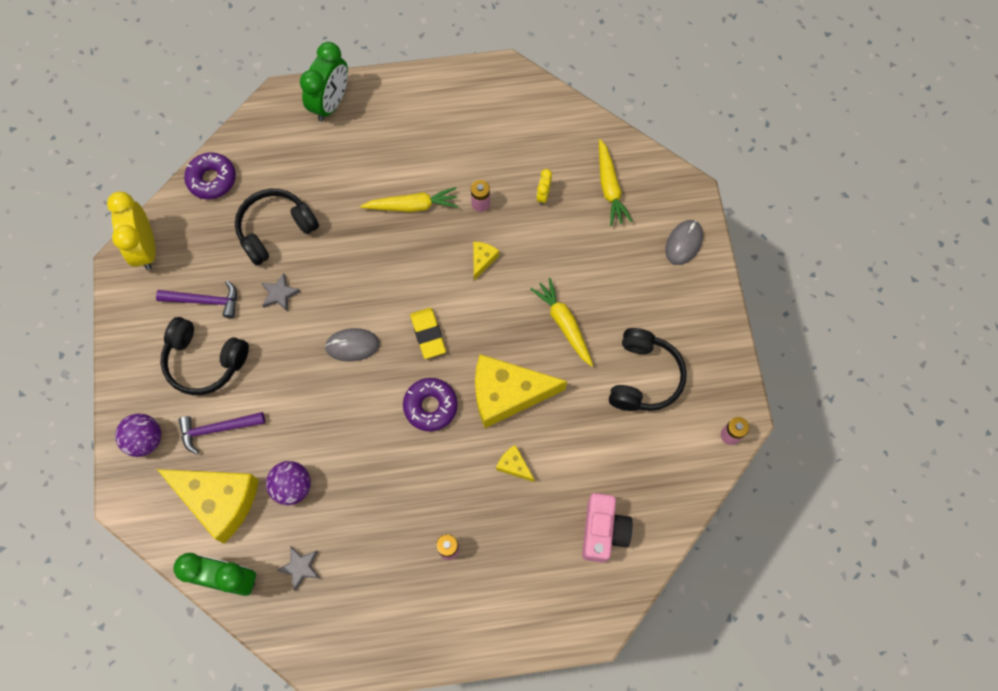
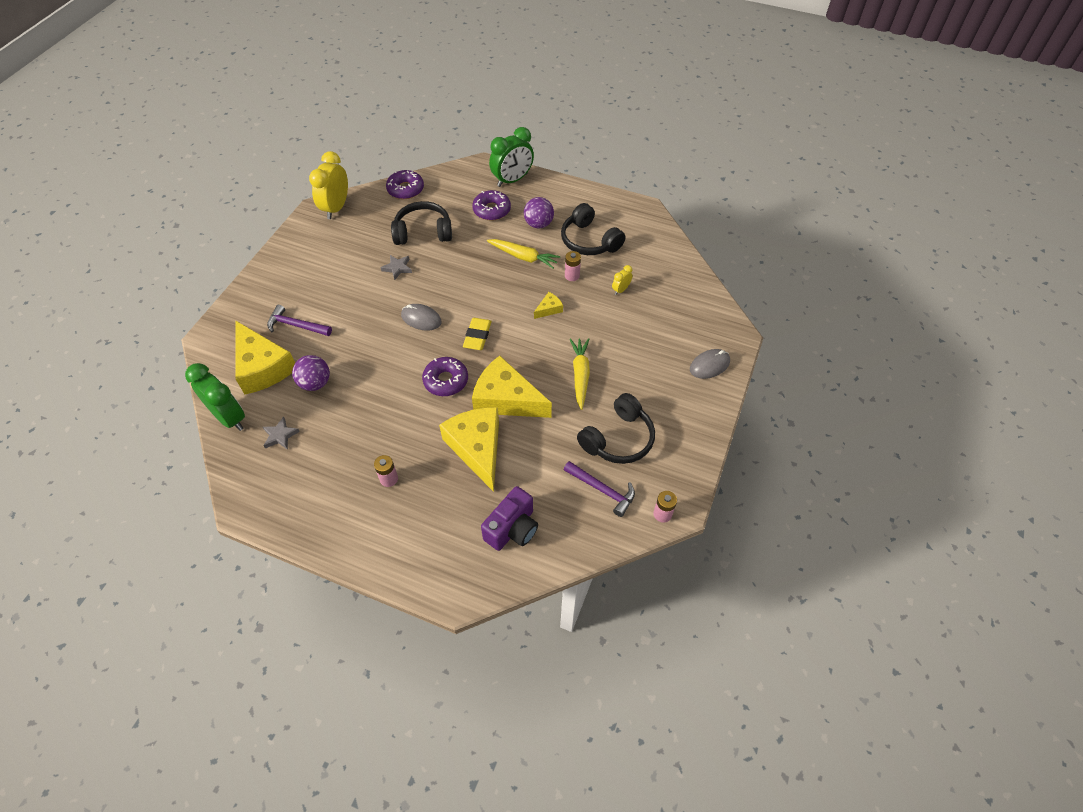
camera: 30 degrees right, 15 degrees down
purple ball [115,413,161,457] -> purple ball moved to [524,197,554,228]
purple hammer [156,281,237,318] -> purple hammer moved to [564,461,635,517]
black headphones [160,317,249,395] -> black headphones moved to [561,203,626,255]
yellow cheese [496,445,535,482] -> yellow cheese [439,407,499,492], size x2.32
pink camera [582,493,633,563] -> purple camera [481,486,538,551]
yellow carrot [599,139,633,226] -> none
none -> purple donut [472,190,511,221]

